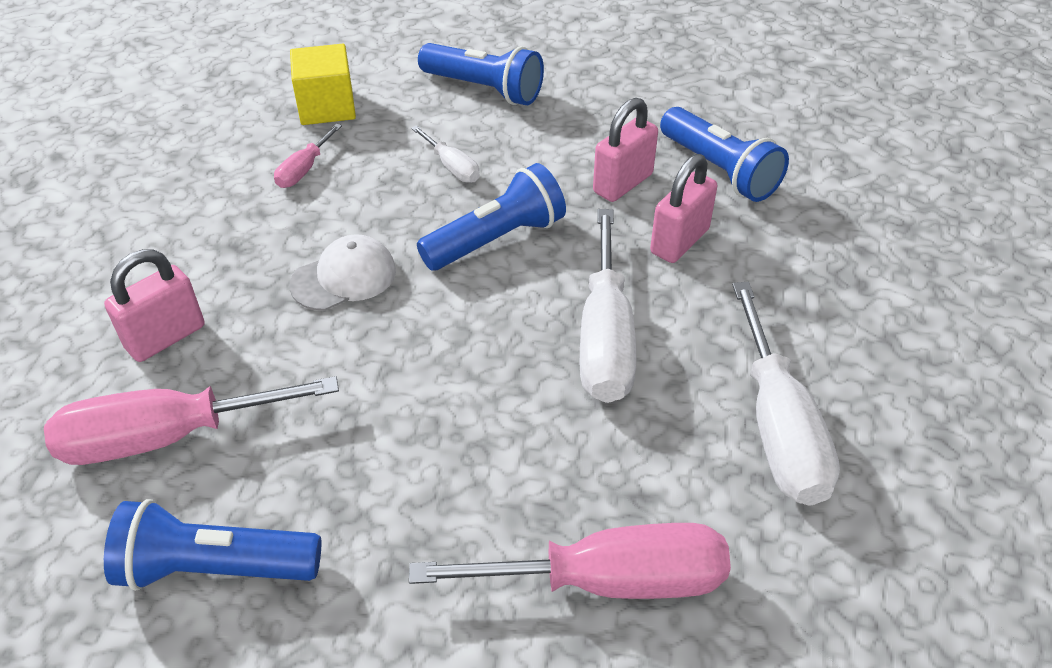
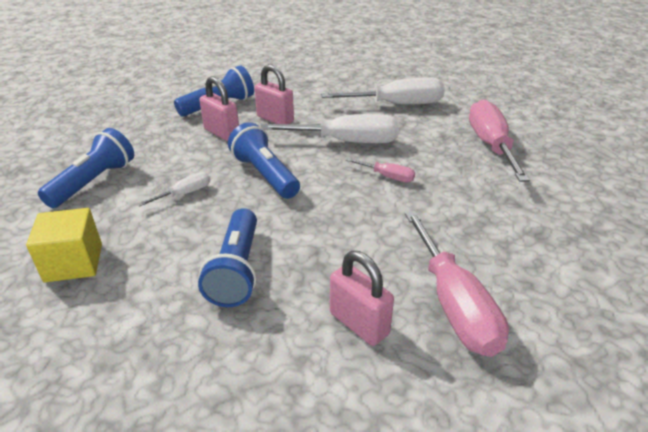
camera: 90 degrees left, 10 degrees down
blue flashlight [104,499,321,591] -> blue flashlight moved to [198,208,257,307]
pink screwdriver [274,124,342,188] -> pink screwdriver moved to [346,158,415,182]
white cap [289,234,396,311] -> none

